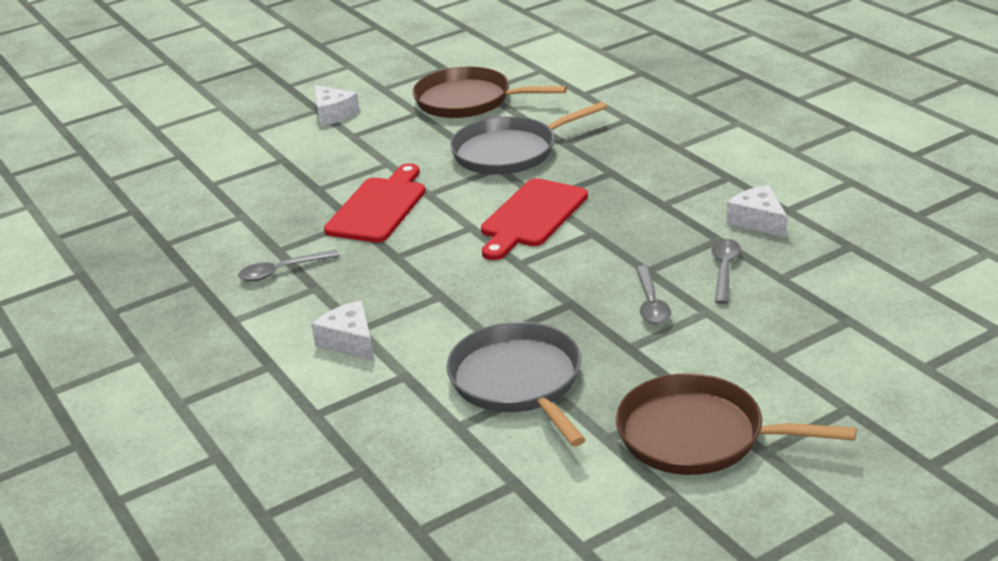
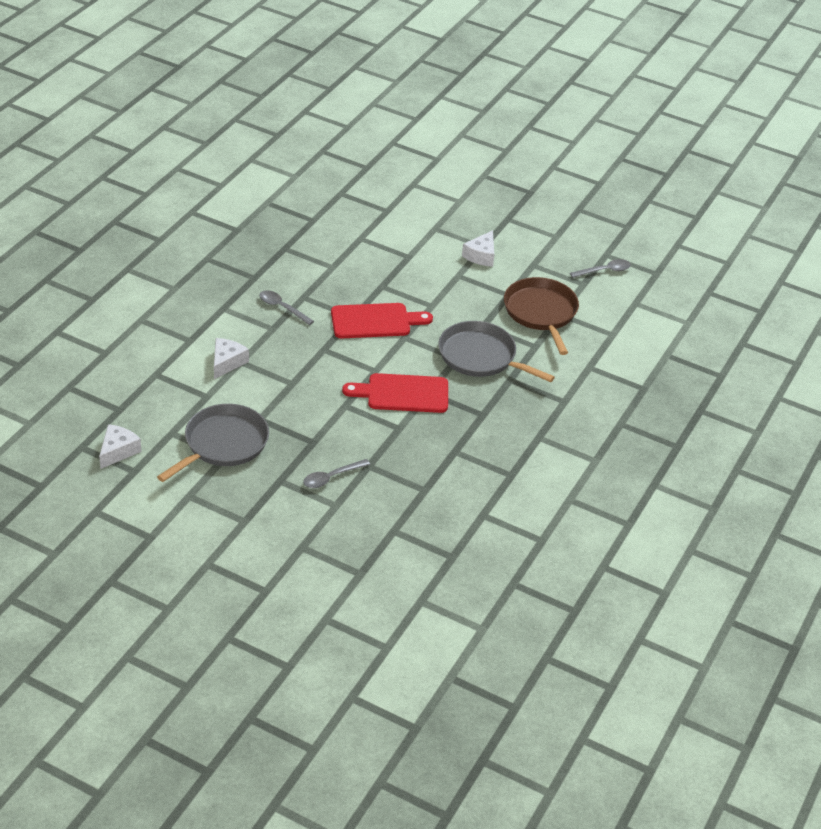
camera: 55 degrees right, 10 degrees up
brown pan [616,373,856,475] -> none
grey spoon [712,239,741,304] -> grey spoon moved to [570,259,631,278]
white cheese [727,185,787,238] -> white cheese moved to [99,424,141,469]

